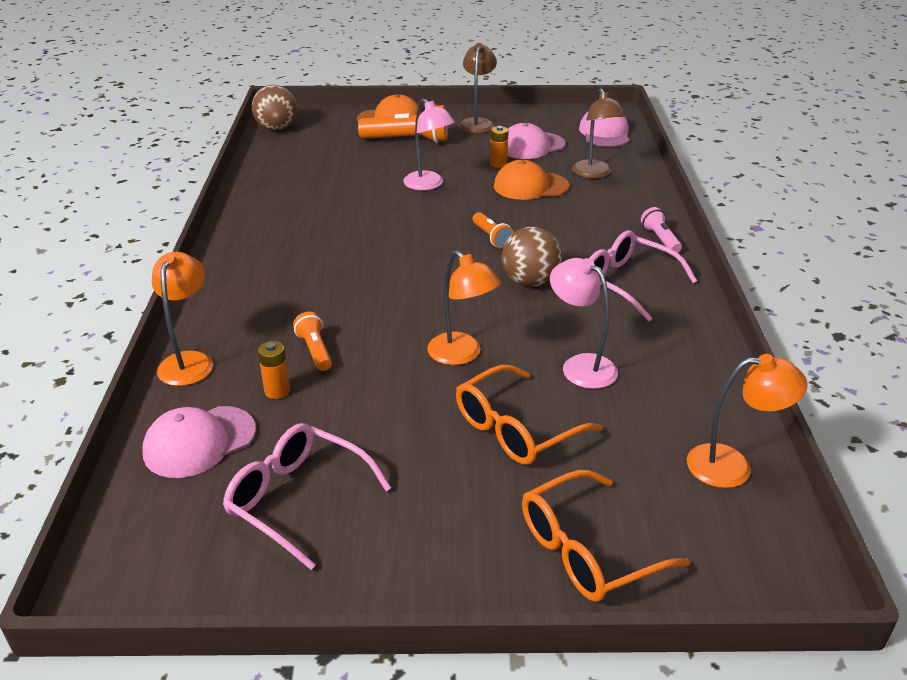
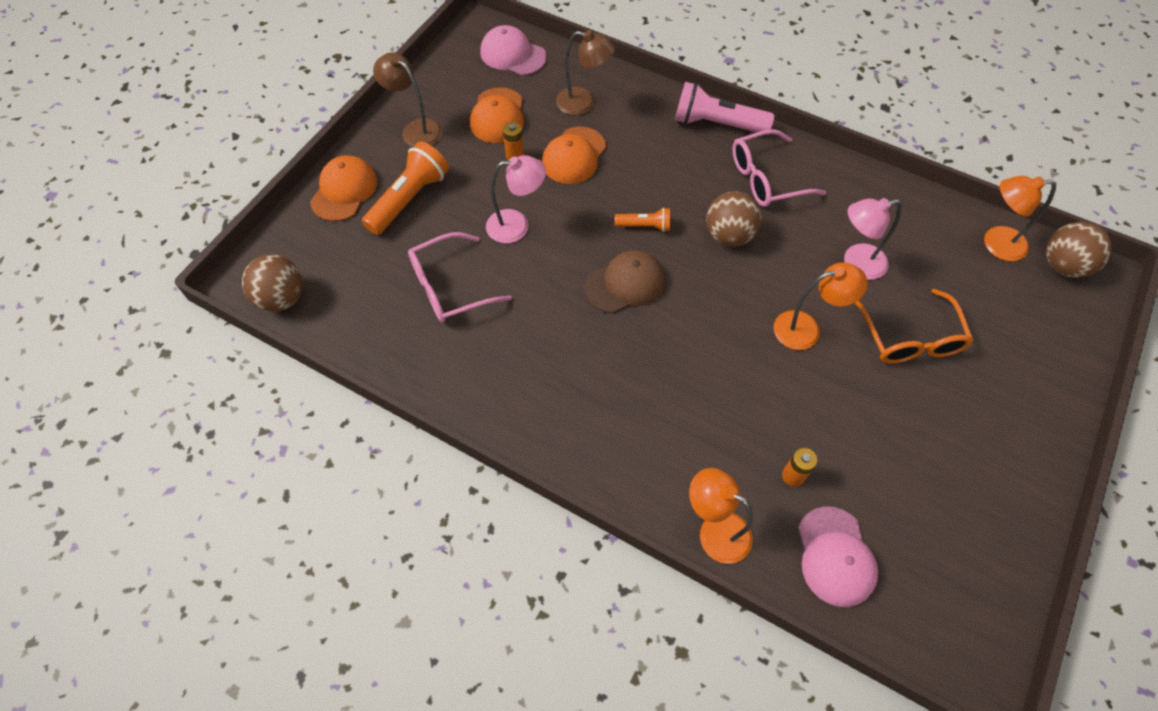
camera: 60 degrees left, 25 degrees up
pink glasses [223,423,391,570] -> pink glasses moved to [408,232,512,322]
orange flashlight [293,312,332,371] -> none
pink cap [508,123,566,159] -> orange cap [470,87,524,143]
orange glasses [522,470,690,602] -> none
pink flashlight [641,207,682,252] -> pink flashlight [675,82,775,132], size x1.85
orange lamp [687,354,808,488] -> orange lamp turned 120 degrees counterclockwise [984,176,1056,261]
none -> brown cap [584,250,665,313]
none -> brown ball [1046,222,1112,278]

